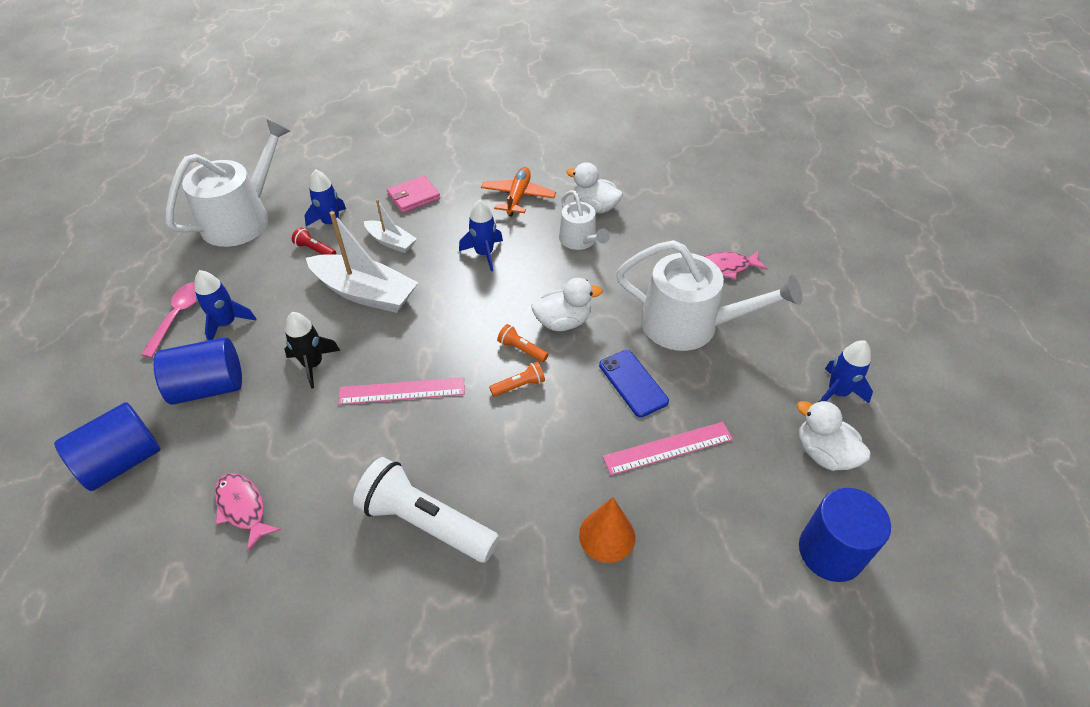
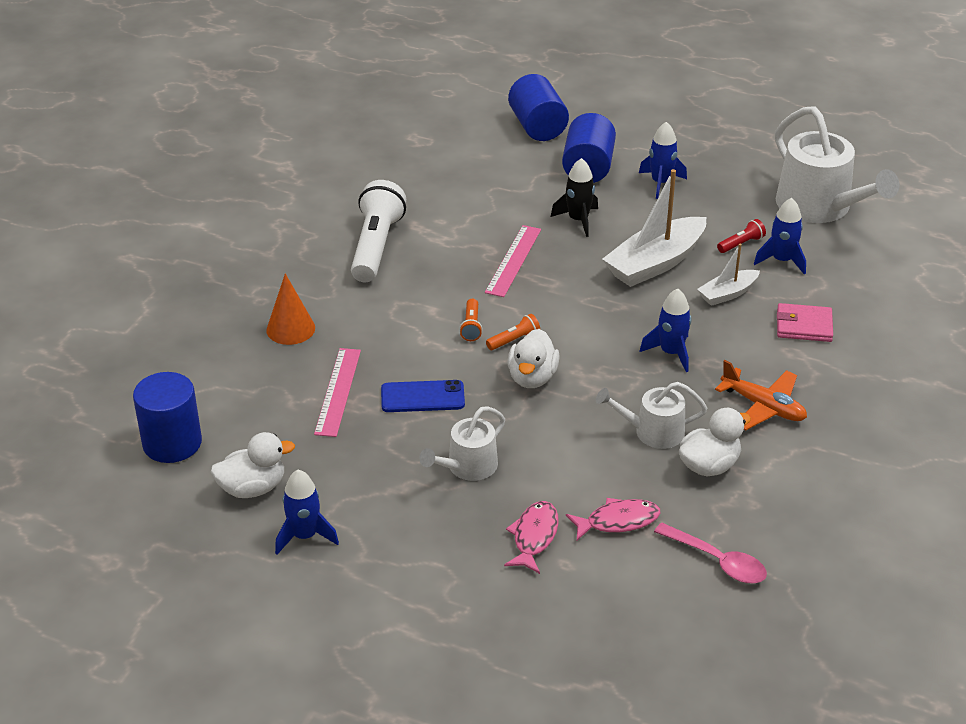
camera: 115 degrees right, 10 degrees down
pink spoon [141,282,197,358] -> pink spoon moved to [654,523,767,583]
pink fish [215,473,281,552] -> pink fish moved to [566,498,660,540]
white flashlight [353,457,499,563] -> white flashlight turned 45 degrees counterclockwise [351,180,406,282]
pink wallet [387,176,440,213] -> pink wallet turned 75 degrees counterclockwise [777,303,833,342]
white watering can [616,240,802,351] -> white watering can [420,406,505,481], size x0.55

